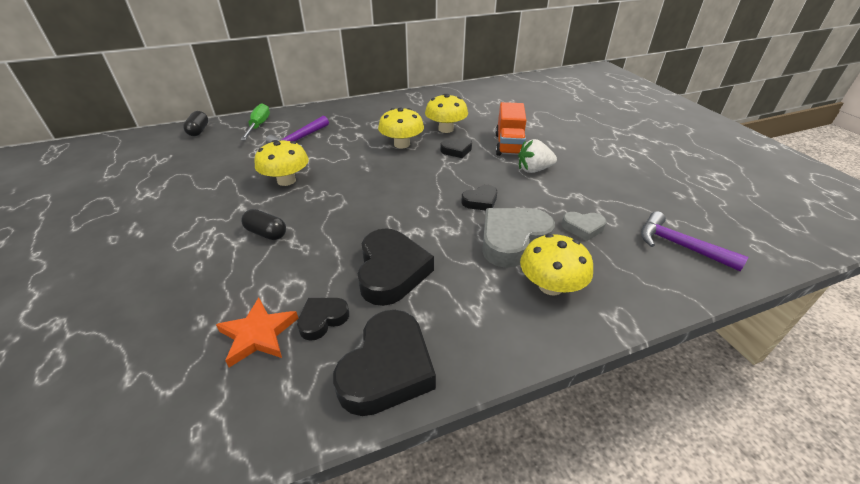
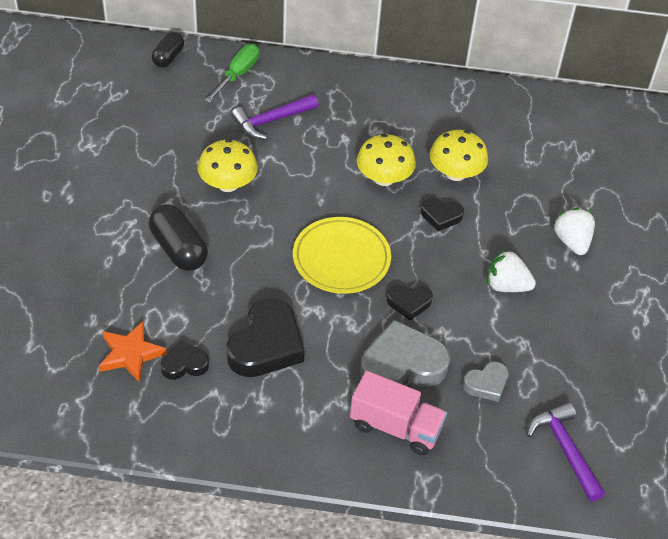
camera: 25 degrees right, 10 degrees up
black capsule [241,209,286,240] -> black capsule [149,204,208,271], size x1.57
black heart [333,310,436,416] -> none
orange truck [495,102,526,156] -> none
yellow mushroom [520,234,593,295] -> pink truck [350,371,447,455]
grey heart [562,212,606,241] -> grey heart turned 60 degrees counterclockwise [463,361,509,402]
none -> yellow plate [293,217,391,294]
none -> white strawberry [553,208,595,255]

